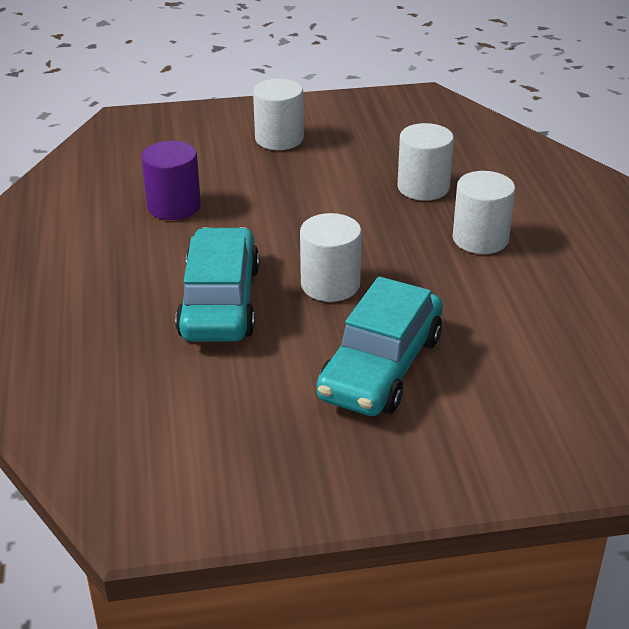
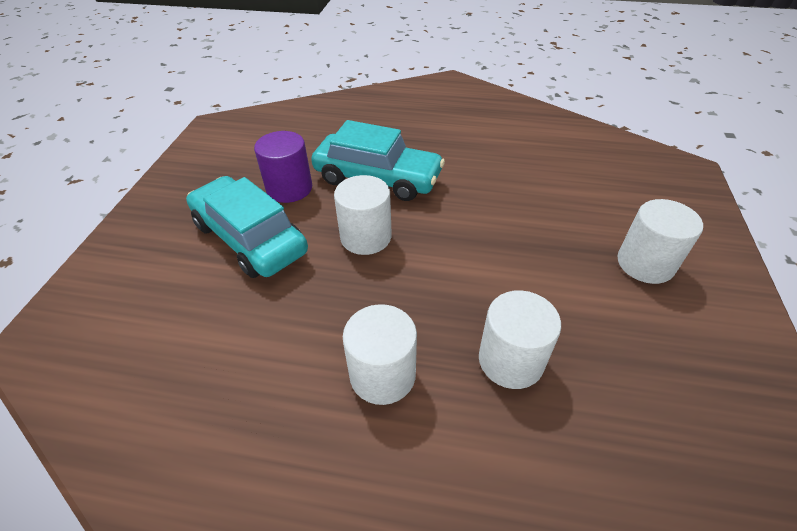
camera: 110 degrees right, 10 degrees up
purple cylinder [141,141,201,220] -> purple cylinder moved to [254,131,312,203]

